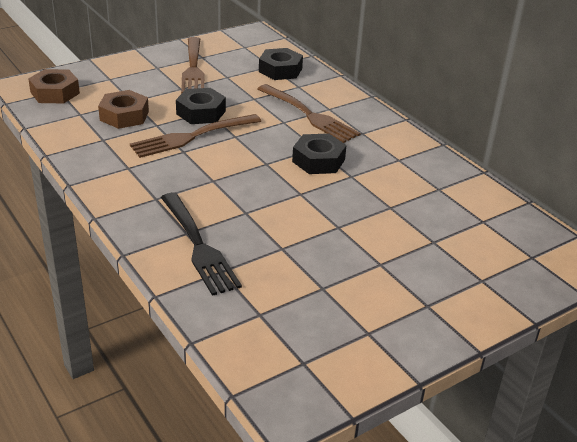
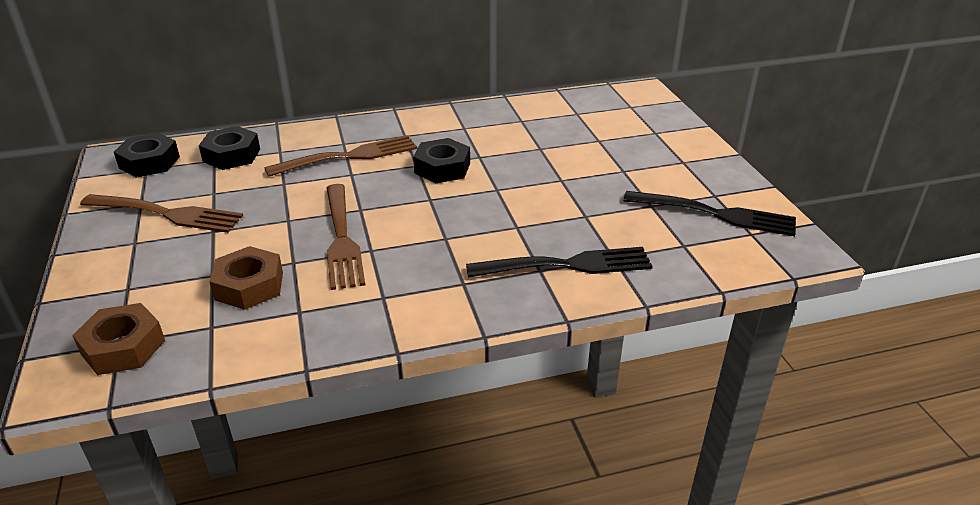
camera: 70 degrees left, 0 degrees up
black nut [176,88,226,124] -> black nut moved to [114,133,180,178]
none -> black fork [623,191,796,236]

